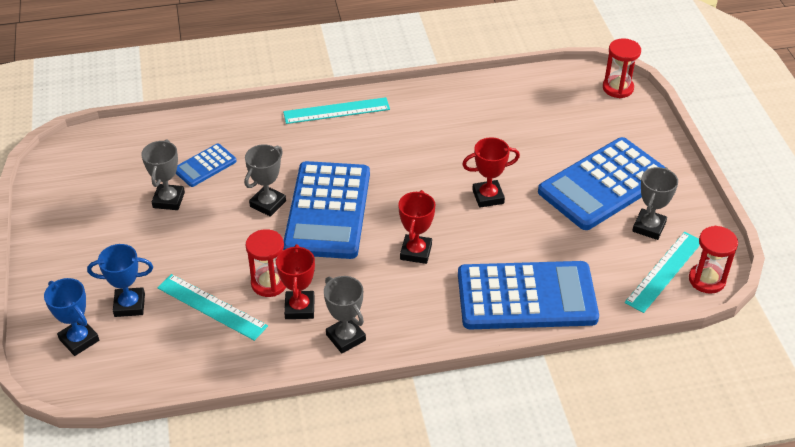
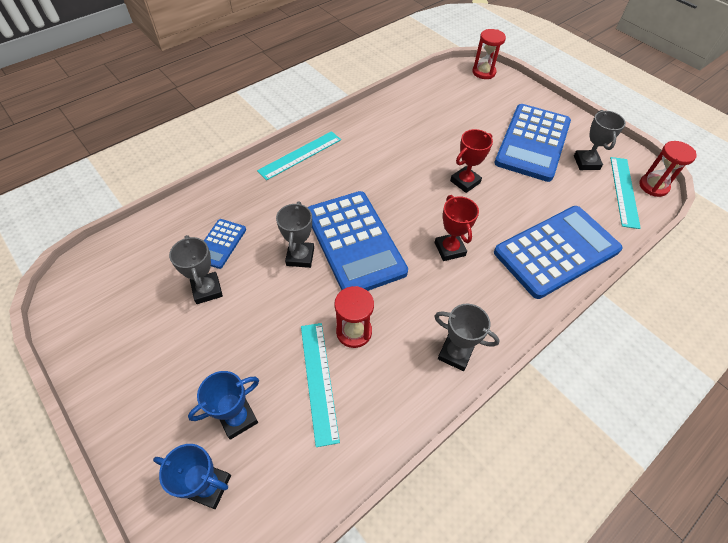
camera: 30 degrees left, 10 degrees up
turquoise ruler [157,274,268,341] -> turquoise ruler turned 75 degrees clockwise [301,323,340,447]
red trophy [276,244,315,319] -> none

